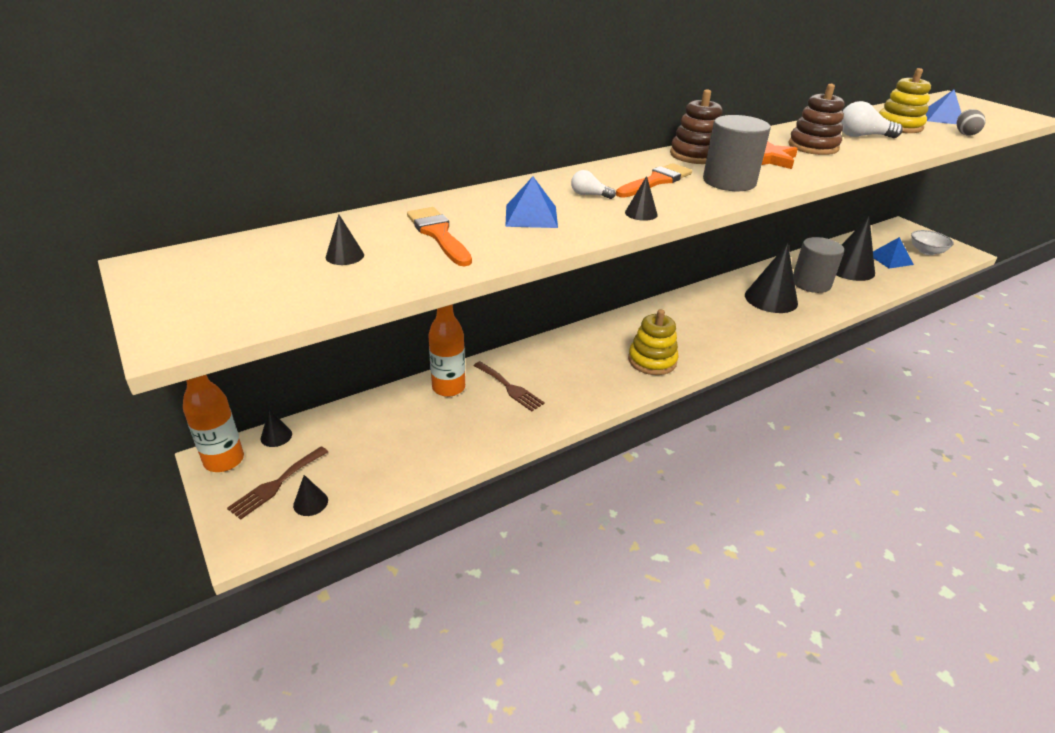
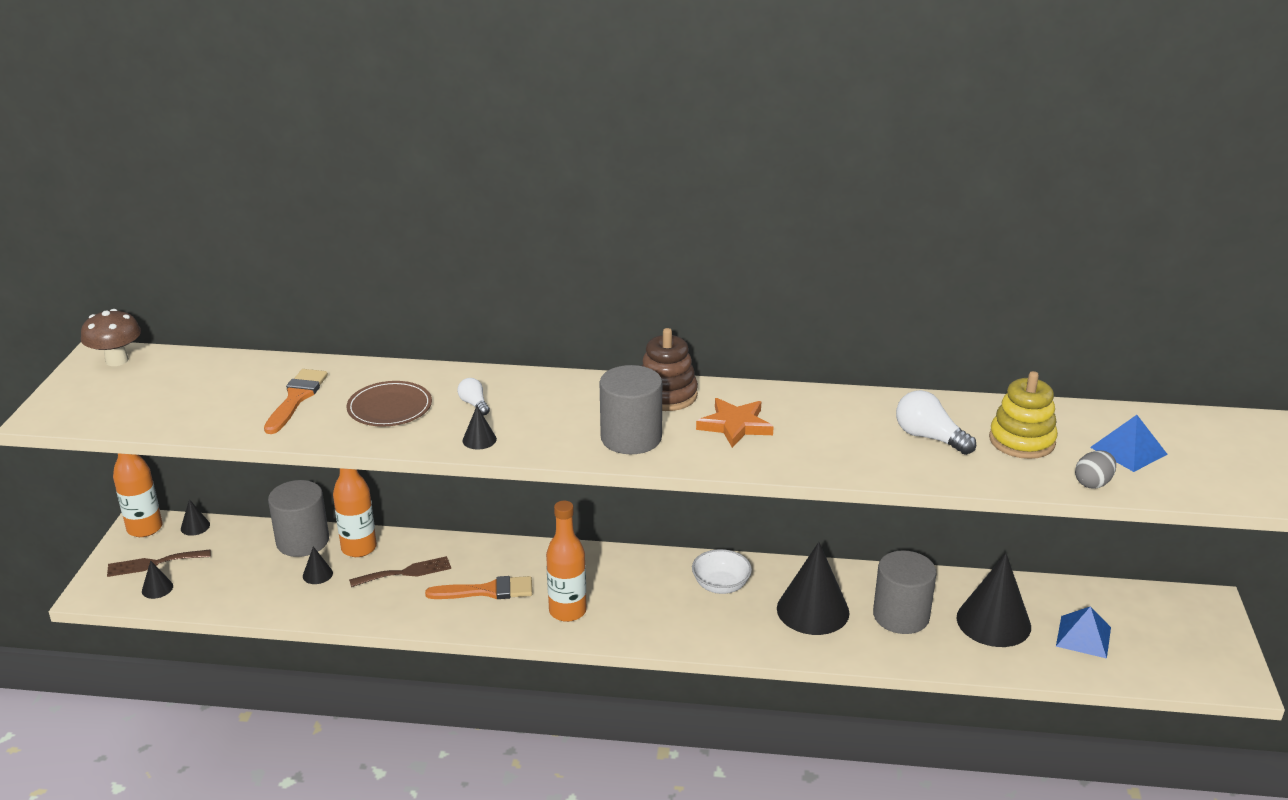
camera: 40 degrees right, 5 degrees down
black cone [326,214,364,265] -> black cone moved to [303,547,333,584]
brown fork [473,361,545,411] -> brown fork turned 105 degrees counterclockwise [349,556,451,587]
blue pyramid [505,177,558,228] -> brown plate [346,381,432,427]
orange brush [616,163,692,198] -> orange brush moved to [425,576,532,599]
yellow stacking toy [628,309,679,375] -> orange bottle [546,501,587,622]
brown stacking toy [788,84,844,155] -> none
white bowl [911,230,954,255] -> white bowl moved to [692,549,752,594]
none -> brown mushroom [81,309,141,366]
none -> grey cylinder [268,480,329,557]

